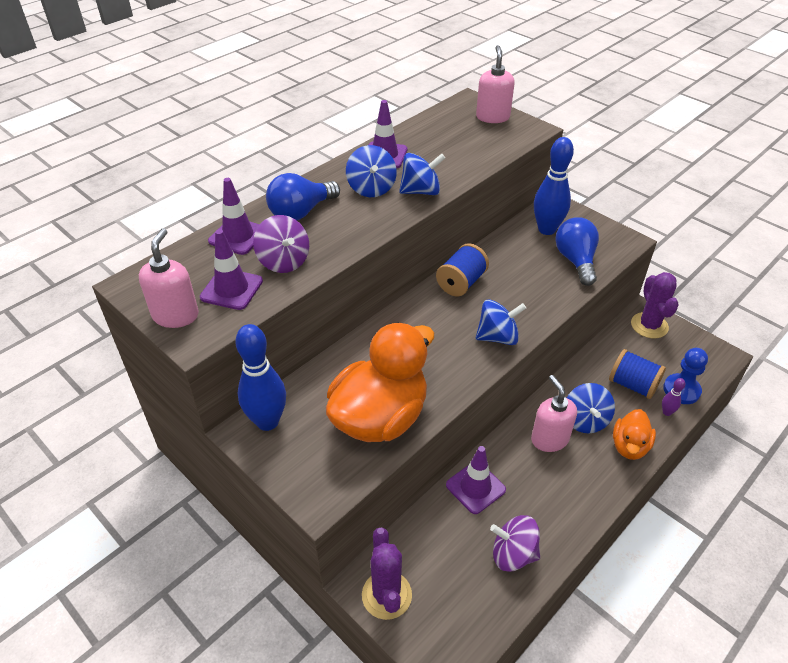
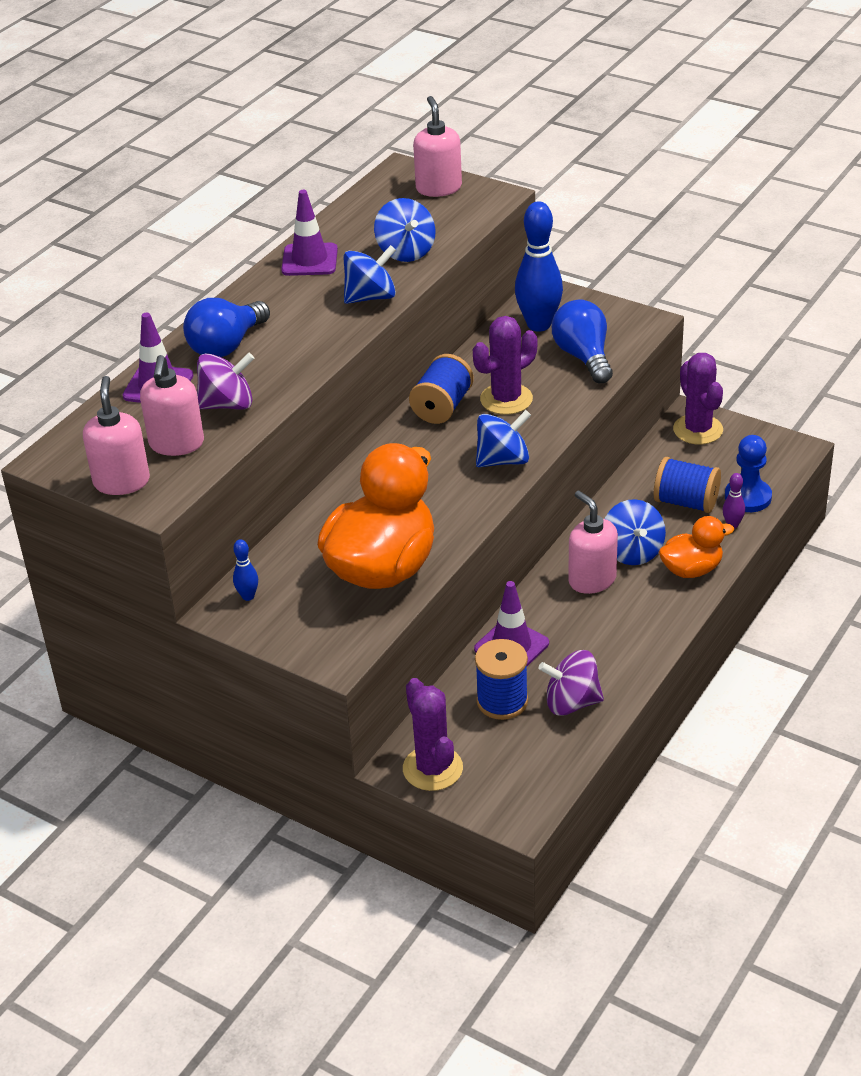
camera: 10 degrees left, 5 degrees down
purple traffic cone [200,229,263,310] -> pink soap dispenser [140,355,204,456]
blue bowling pin [235,324,286,431] -> blue bowling pin [233,539,258,601], size x0.45
purple spinning top [253,215,309,273] -> purple spinning top turned 60 degrees counterclockwise [197,353,254,410]
blue spinning top [346,145,397,197] -> blue spinning top moved to [374,198,435,262]
orange duck [613,409,656,460] -> orange duck turned 120 degrees counterclockwise [659,516,734,578]
none -> purple cactus [473,316,537,415]
none -> blue spool [475,639,528,720]

